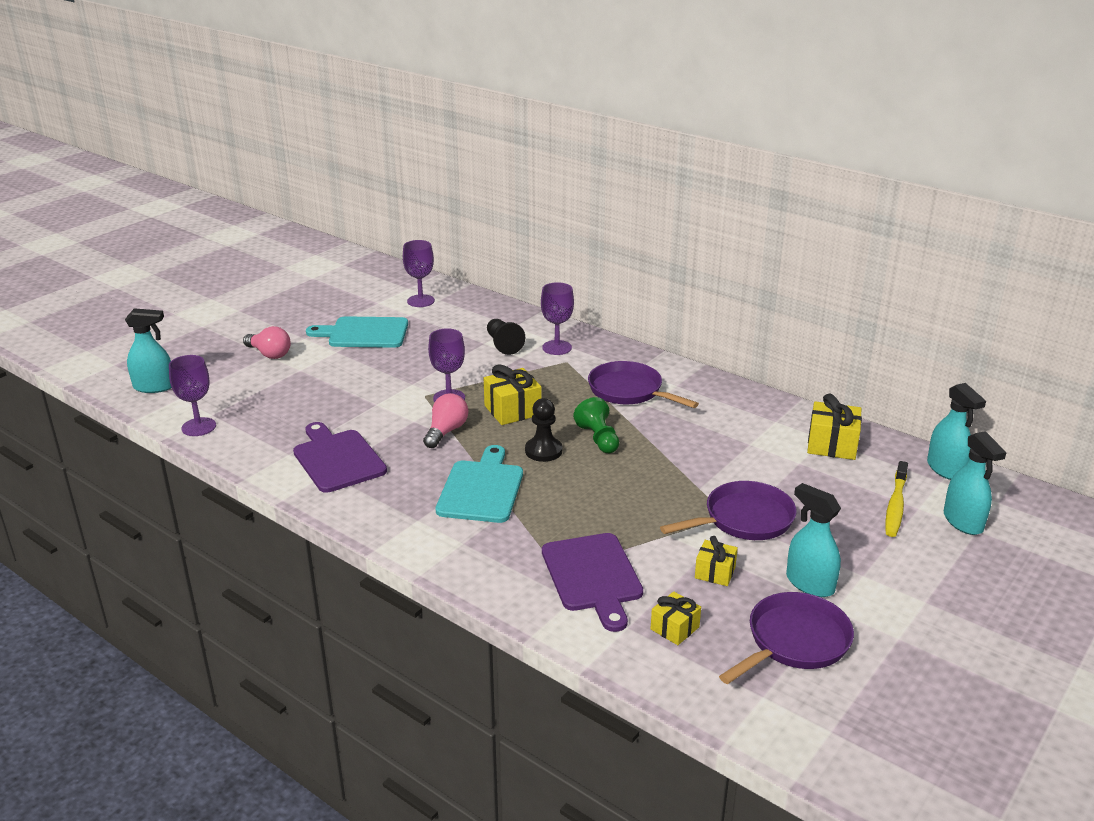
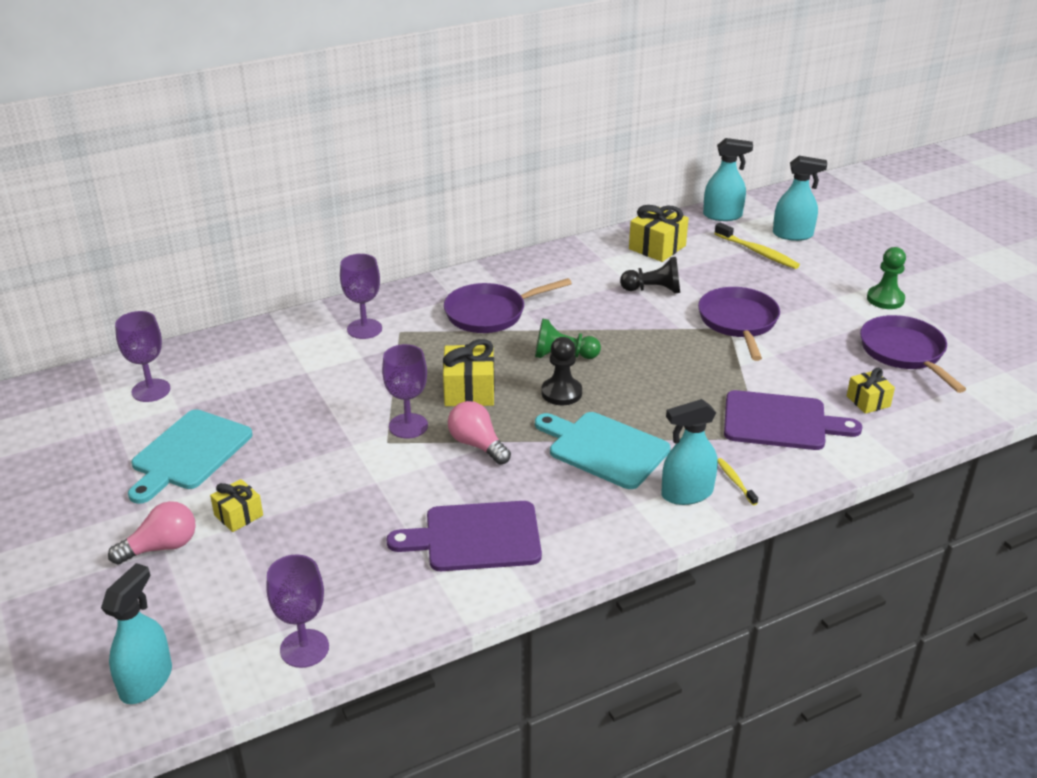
camera: 65 degrees left, 5 degrees up
black pawn [487,319,525,355] -> black pawn moved to [620,257,680,293]
yellow gift [695,536,738,586] -> yellow gift moved to [210,479,263,532]
turquoise spray bottle [786,483,841,597] -> turquoise spray bottle moved to [661,399,718,505]
none -> yellow toothbrush [718,458,758,505]
none -> green pawn [867,247,906,309]

